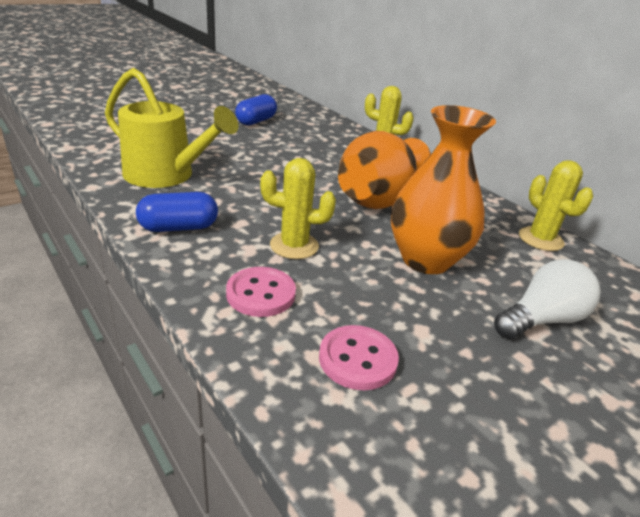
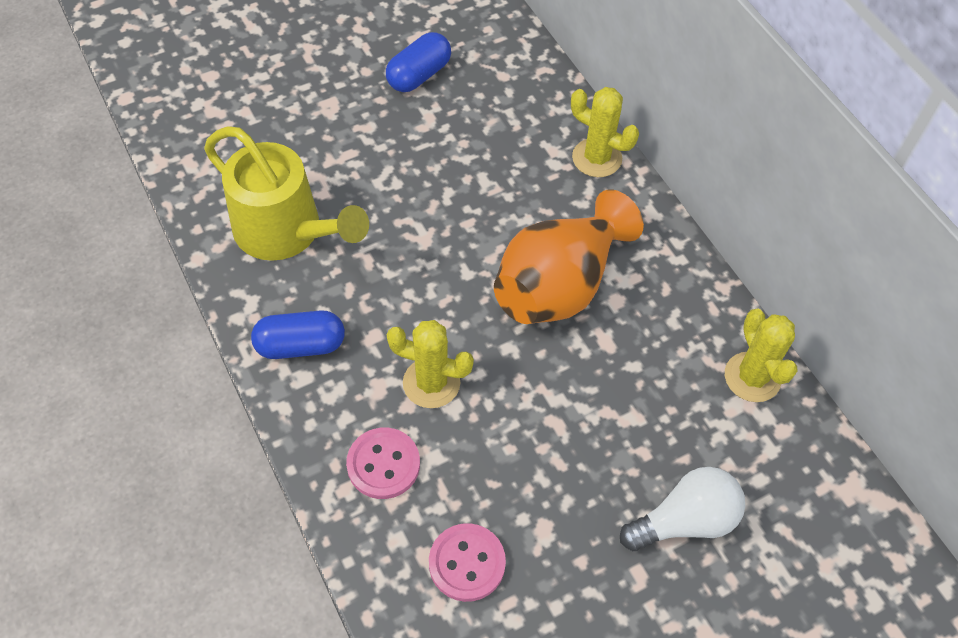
camera: 10 degrees right, 25 degrees up
orange vase [391,105,496,274] -> none

